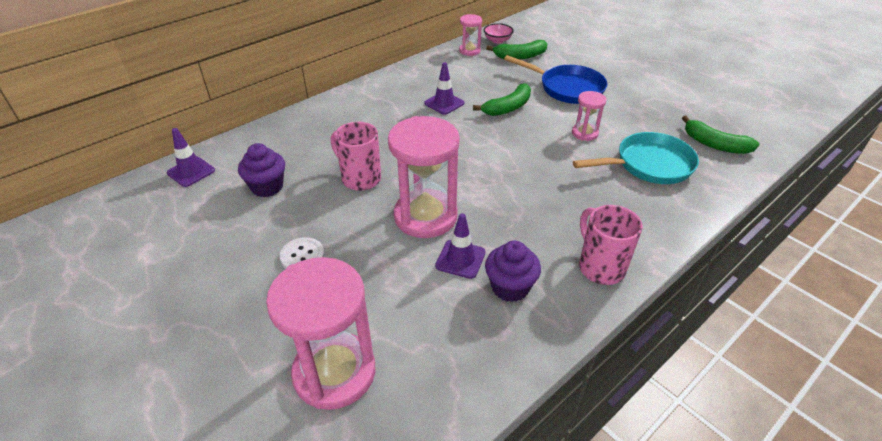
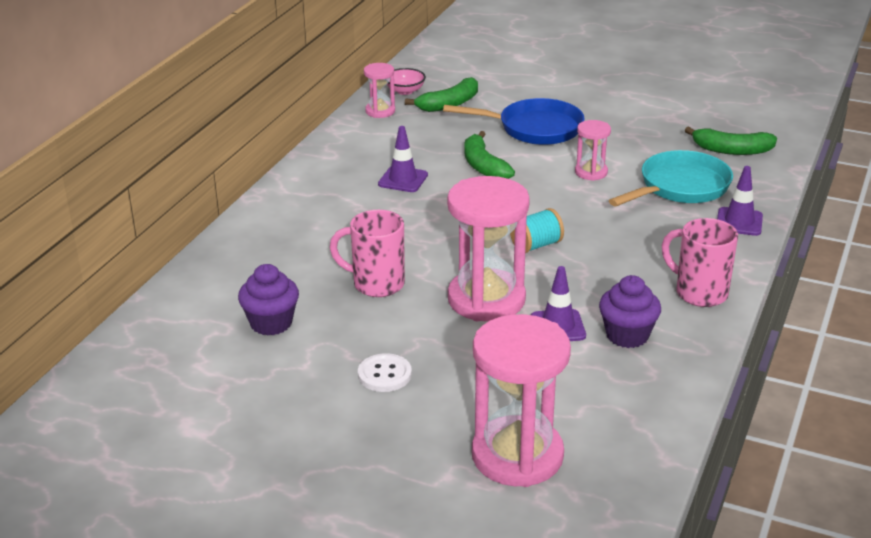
camera: 25 degrees left, 10 degrees down
purple traffic cone [167,128,215,187] -> purple traffic cone moved to [717,166,763,236]
green banana [473,83,531,116] -> green banana turned 135 degrees clockwise [464,131,515,179]
none -> turquoise spool [510,208,564,253]

